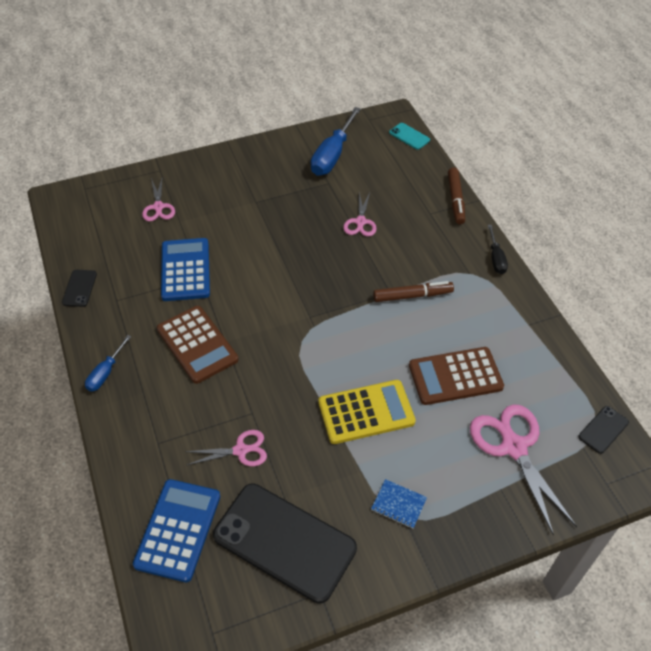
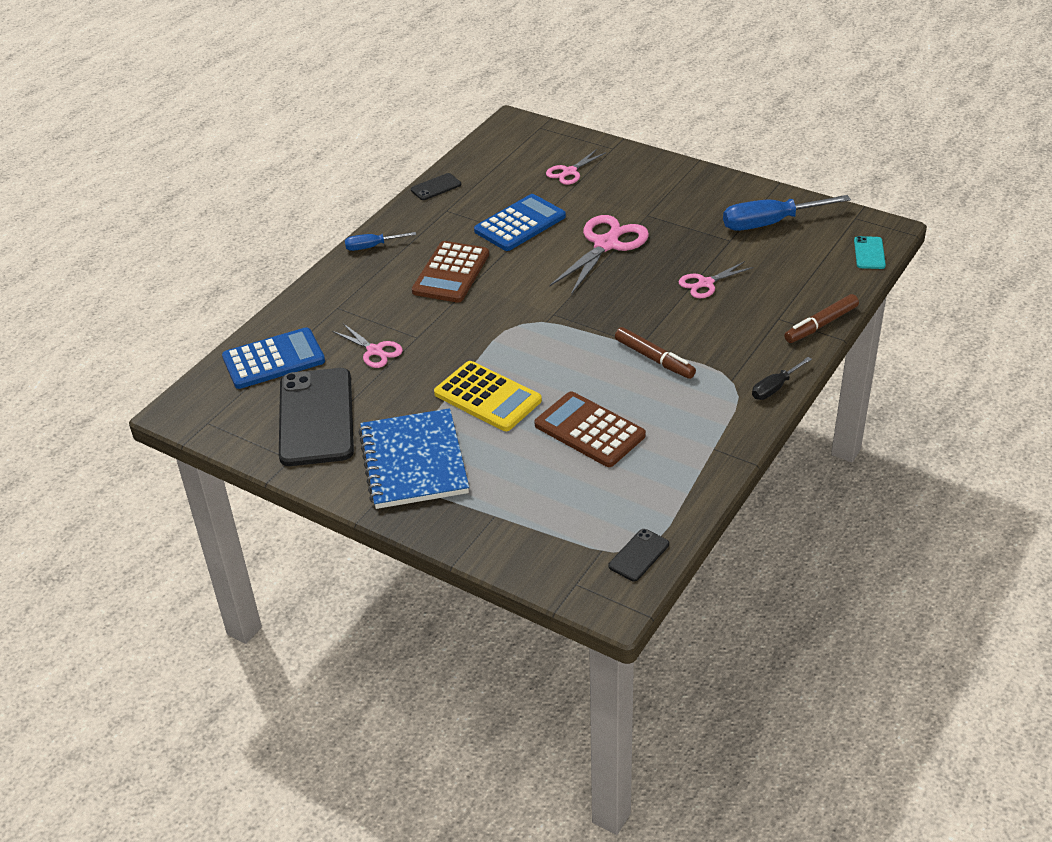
camera: 55 degrees right, 10 degrees down
blue notebook [371,479,427,529] -> blue notebook [358,408,469,509], size x2.42
pink scissors [470,404,577,535] -> pink scissors moved to [550,215,649,295]
black phone [578,406,629,454] -> black phone turned 60 degrees counterclockwise [609,529,669,581]

